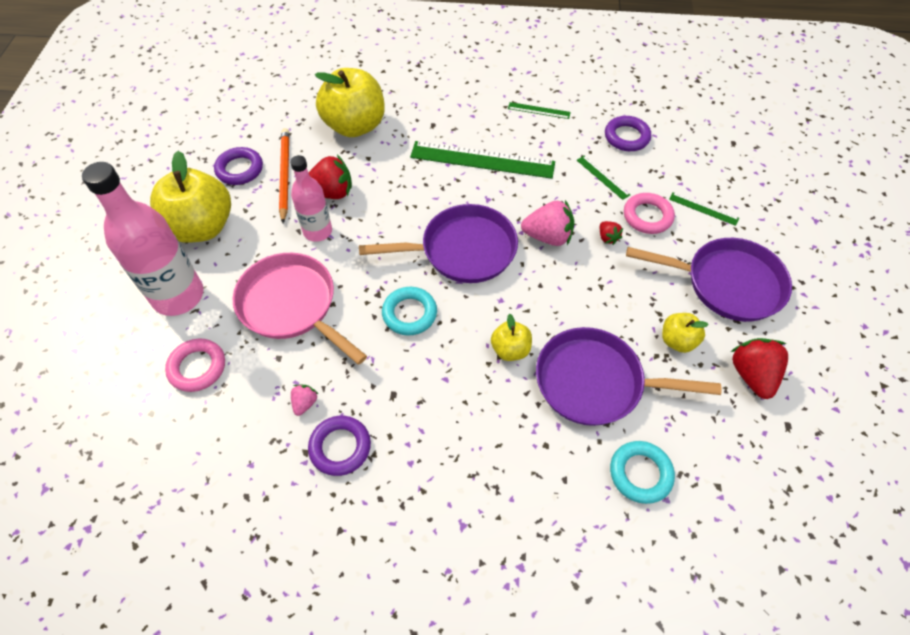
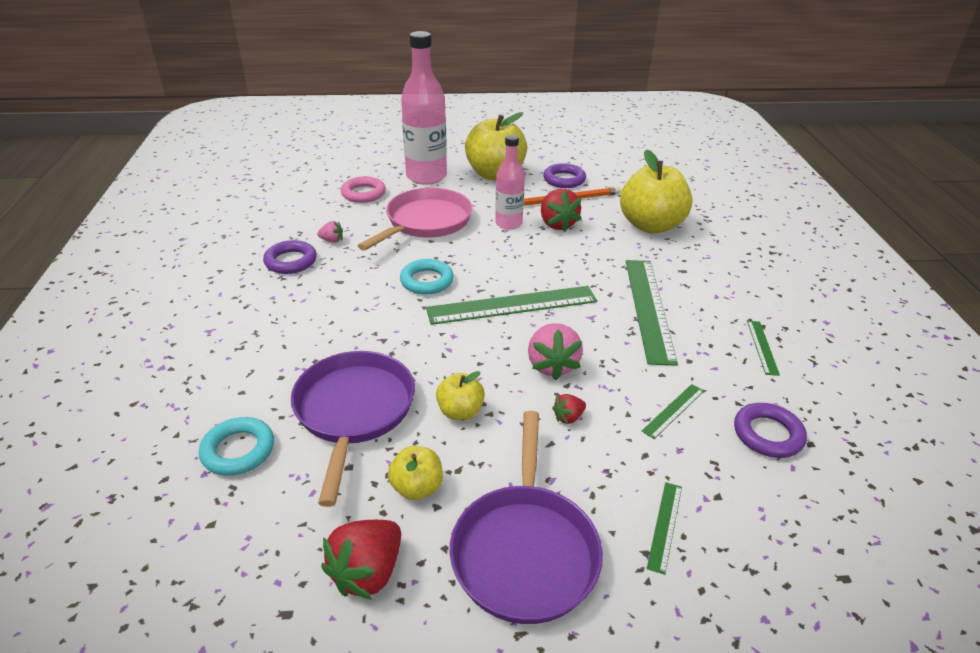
camera: 80 degrees right, 20 degrees down
purple pan [359,204,518,283] -> green ruler [426,286,597,325]
yellow apple [491,314,532,361] -> yellow apple moved to [436,371,485,420]
pink ring [624,193,675,234] -> none
red strawberry [731,338,788,399] -> red strawberry turned 135 degrees clockwise [321,520,401,600]

